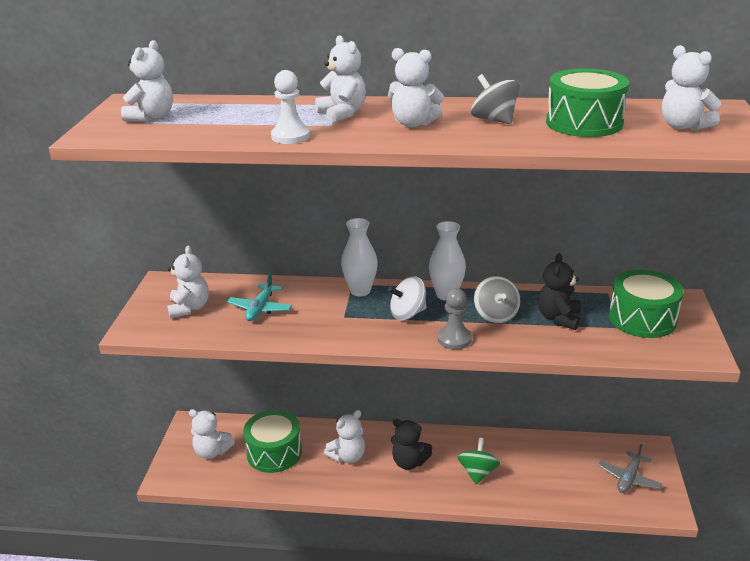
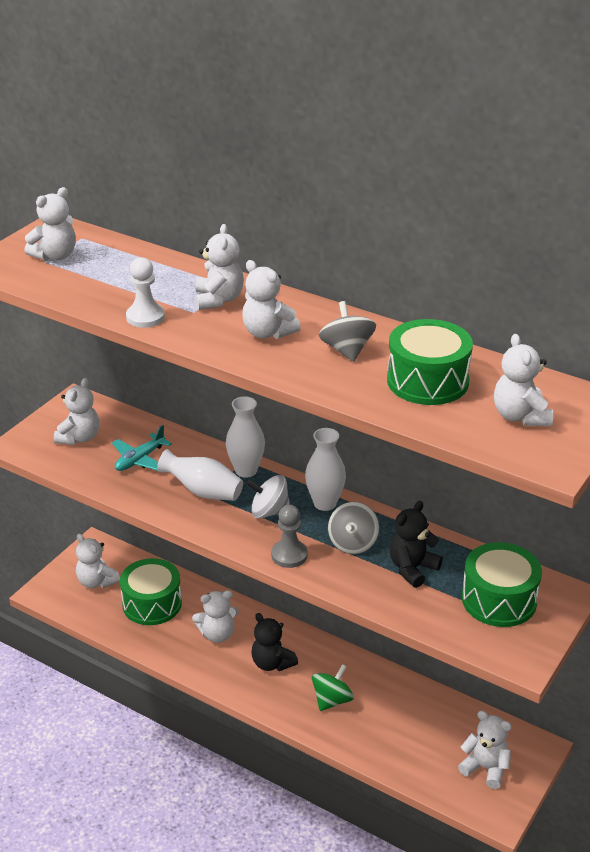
camera: 25 degrees right, 5 degrees up
grey plane [598,444,662,493] -> white teddy bear [458,711,512,789]
none -> white vase [157,449,243,501]

